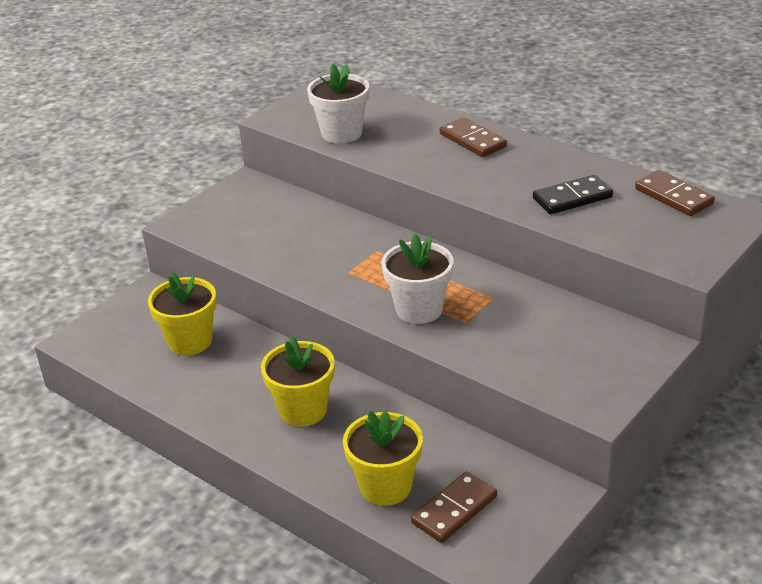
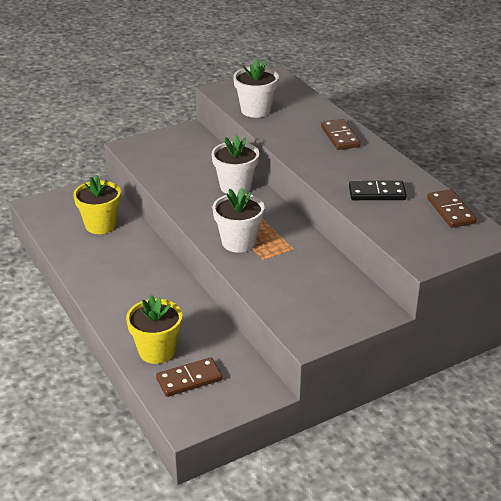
camera: 20 degrees right, 0 degrees up
yellow flower pot [261,336,335,427] -> none
none -> white flower pot [212,135,259,194]

